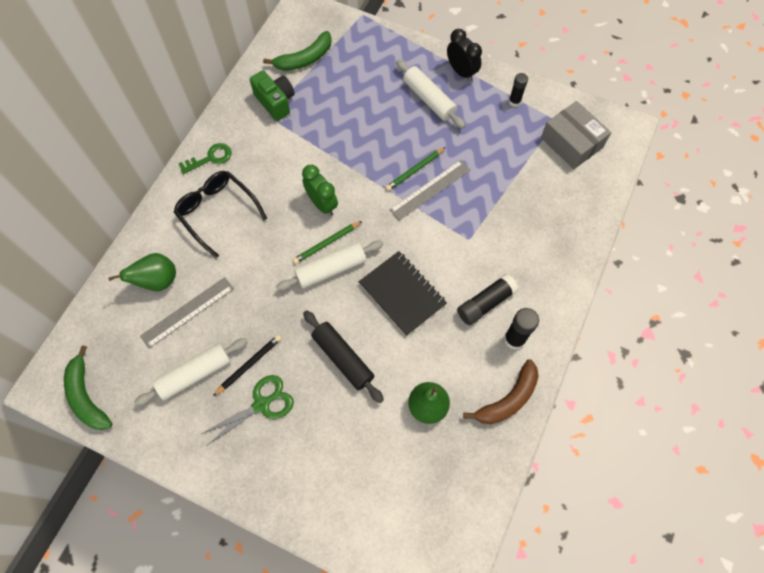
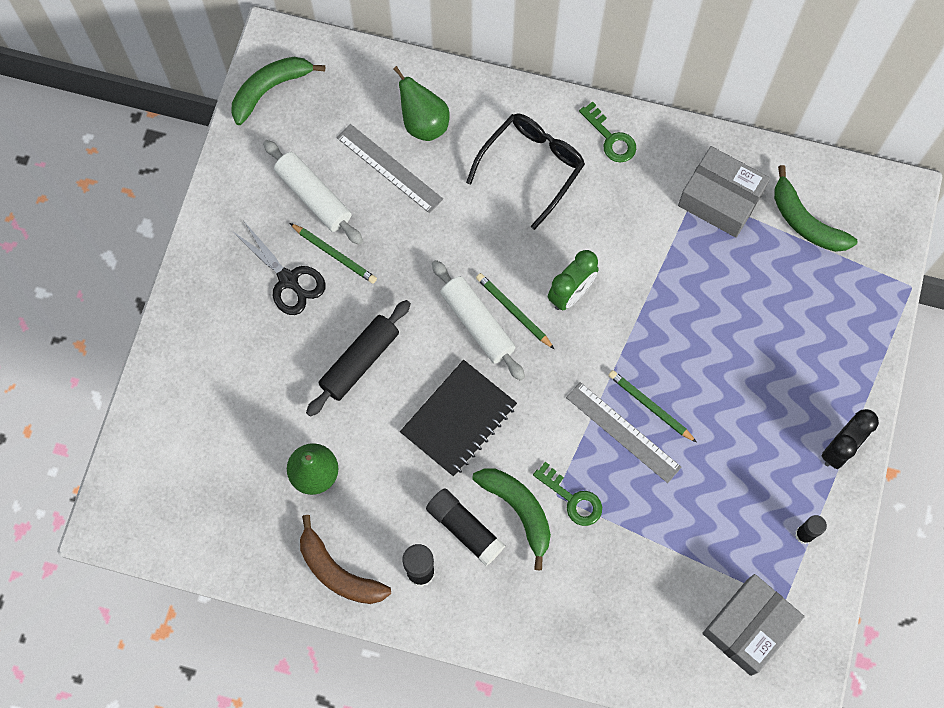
camera: 80 degrees right, 5 degrees up
green scissors [201,375,294,445] -> black scissors [232,223,326,315]
black pencil [213,335,282,396] -> green pencil [290,223,377,284]
green camera [250,71,295,121] -> grey box [678,146,770,238]
white rolling pin [396,60,465,129] -> none
none -> green banana [472,469,551,570]
none -> green key [533,462,602,526]

